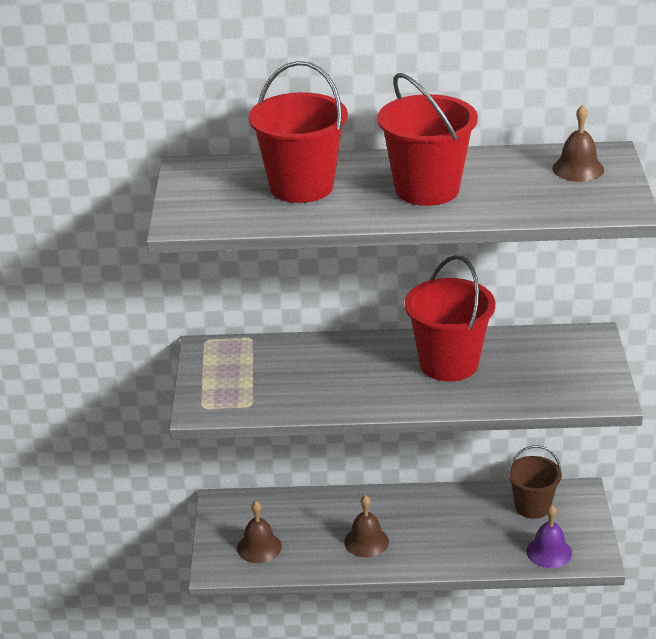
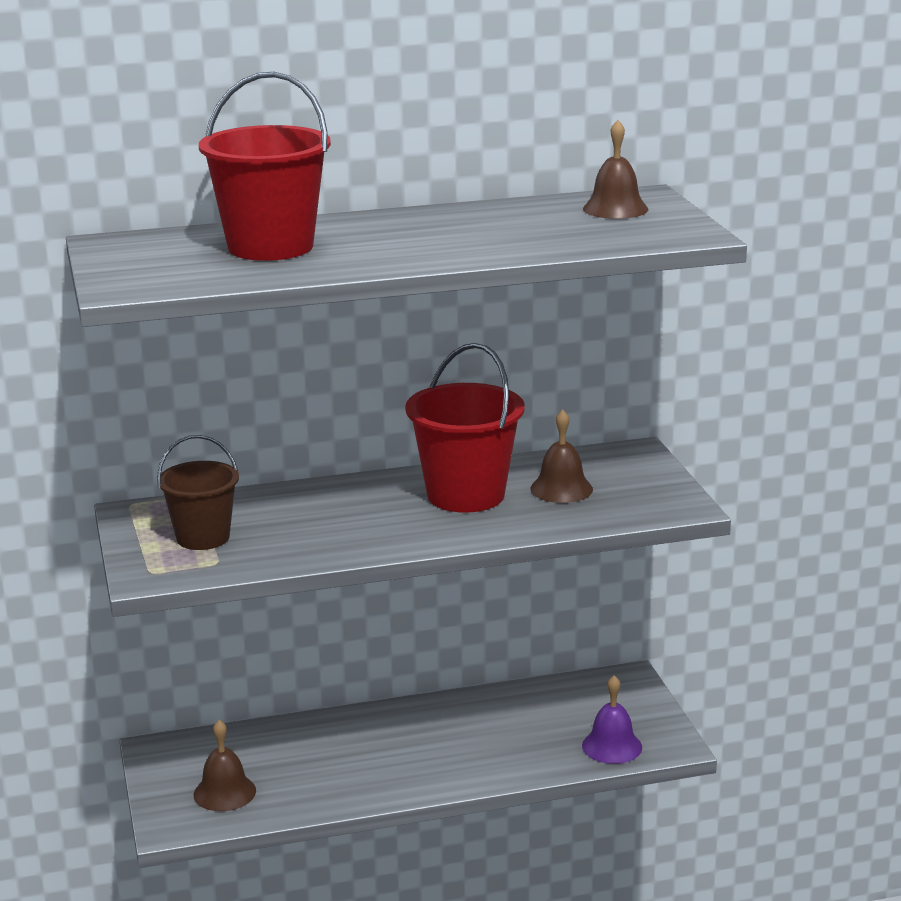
camera: 15 degrees left, 10 degrees down
brown bell [344,495,389,557] -> brown bell moved to [530,410,593,503]
red bucket [378,73,478,206] -> none
brown bucket [508,445,562,519] -> brown bucket moved to [157,435,239,550]

